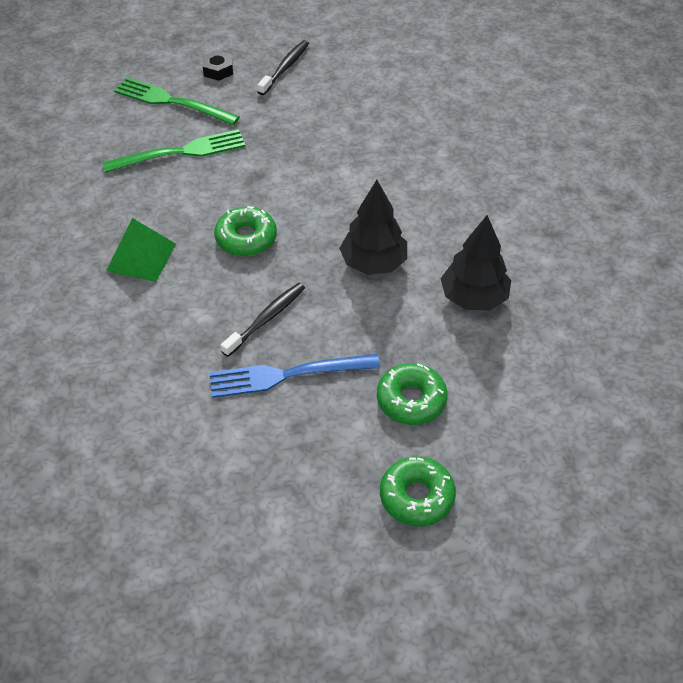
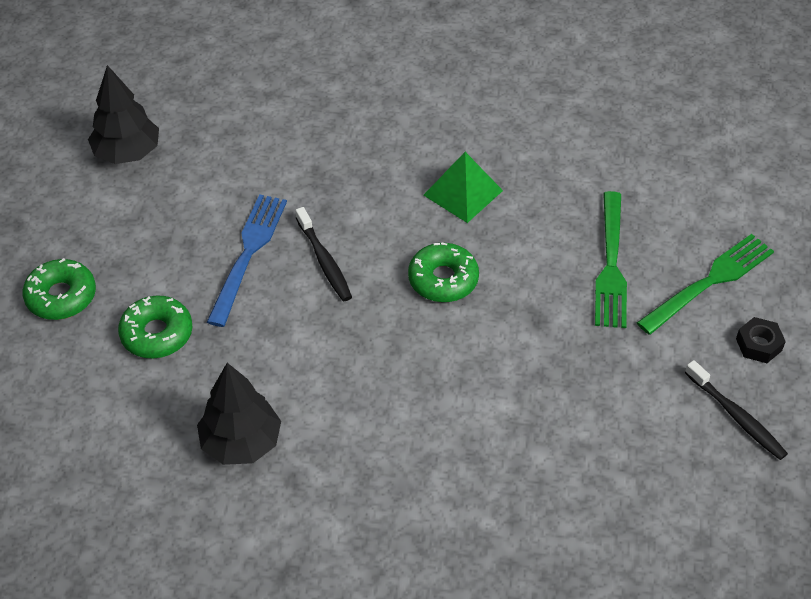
camera: 115 degrees right, 0 degrees up
black tree [339,180,407,275] -> black tree moved to [88,65,159,164]

